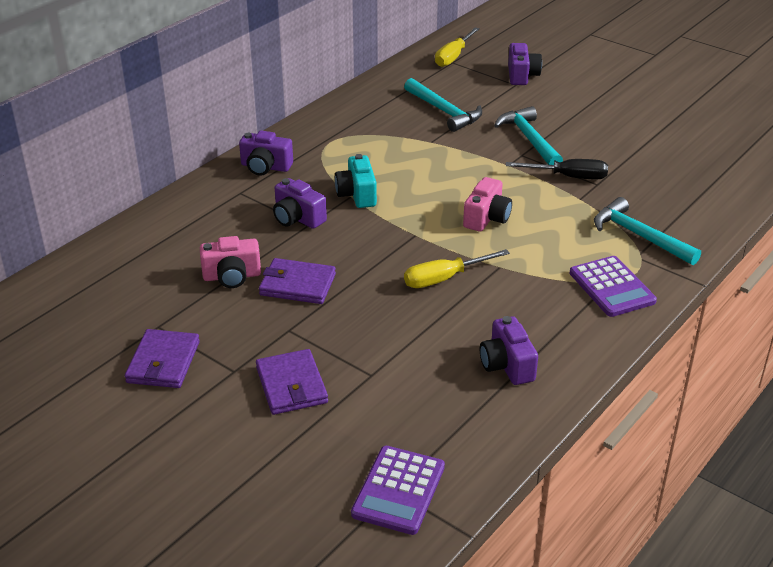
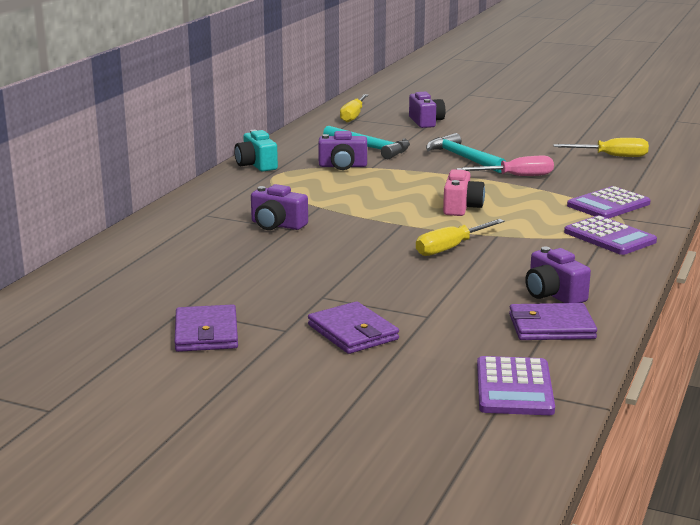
camera: 15 degrees left, 15 degrees down
pink camera [200,236,261,288] -> none
purple camera [239,130,293,176] -> purple camera moved to [318,131,367,170]
purple wallet [259,258,336,304] -> purple wallet moved to [509,303,597,340]
turquoise camera [335,154,377,208] -> turquoise camera moved to [234,130,278,172]
black screwdriver [506,159,608,179] -> pink screwdriver [456,156,554,176]
turquoise hammer [594,197,701,265] -> purple calculator [567,186,651,219]
none -> yellow screwdriver [553,138,649,157]

